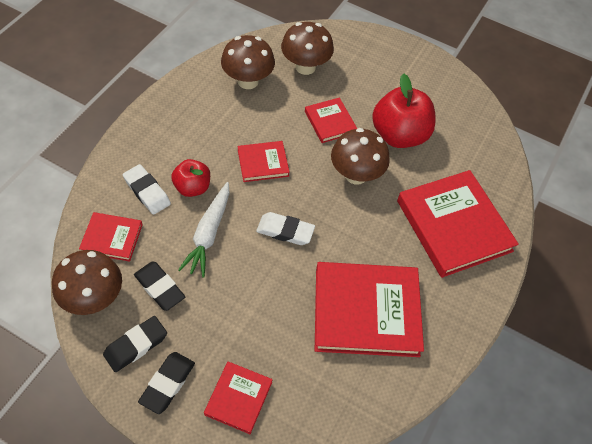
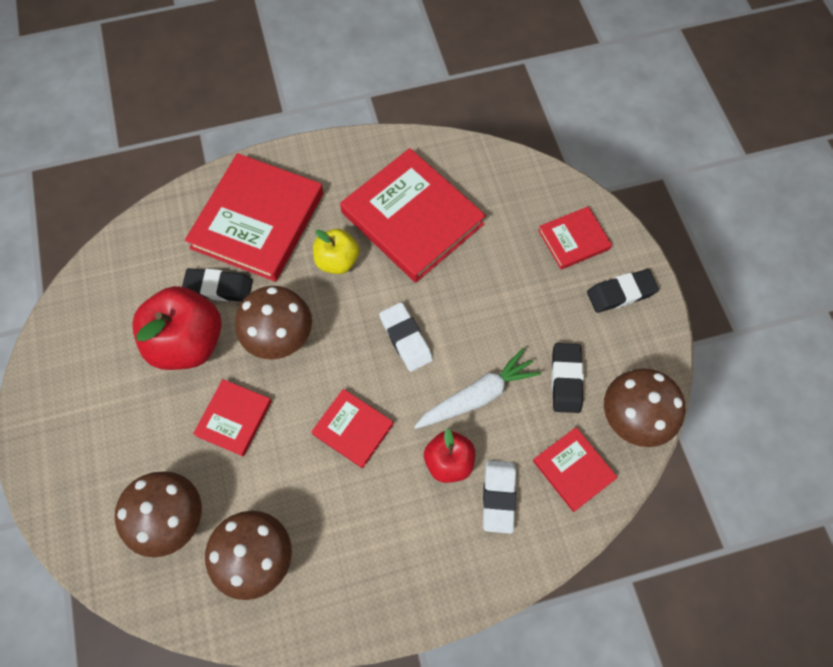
camera: 130 degrees left, 10 degrees up
black eraser [103,316,167,372] -> black eraser moved to [182,268,253,302]
none -> yellow apple [313,229,359,274]

